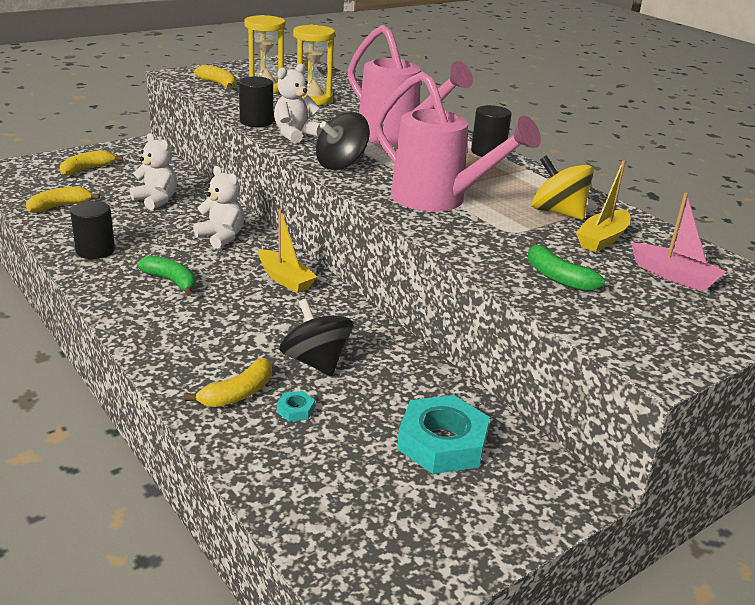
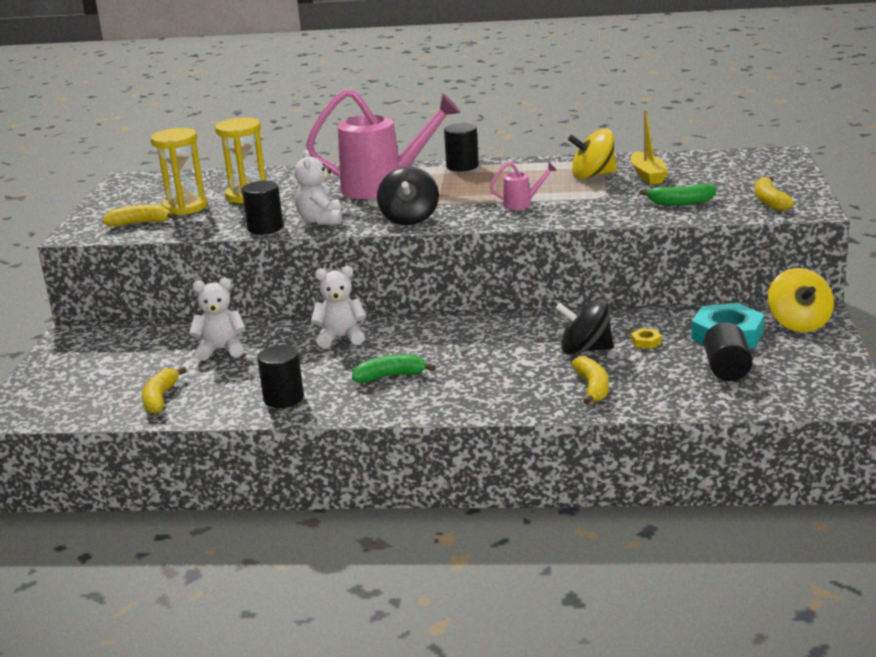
camera: 45 degrees left, 5 degrees down
yellow banana [60,150,123,176] -> yellow banana moved to [755,177,794,211]
yellow boat [258,209,317,293] -> none
turquoise nut [277,391,315,422] -> none
pink watering can [374,71,541,212] -> pink watering can [490,162,557,210], size x0.42
pink boat [631,193,727,292] -> none
none -> yellow nut [631,328,662,349]
none -> black cylinder [704,322,753,381]
none -> yellow spinning top [768,268,834,332]

